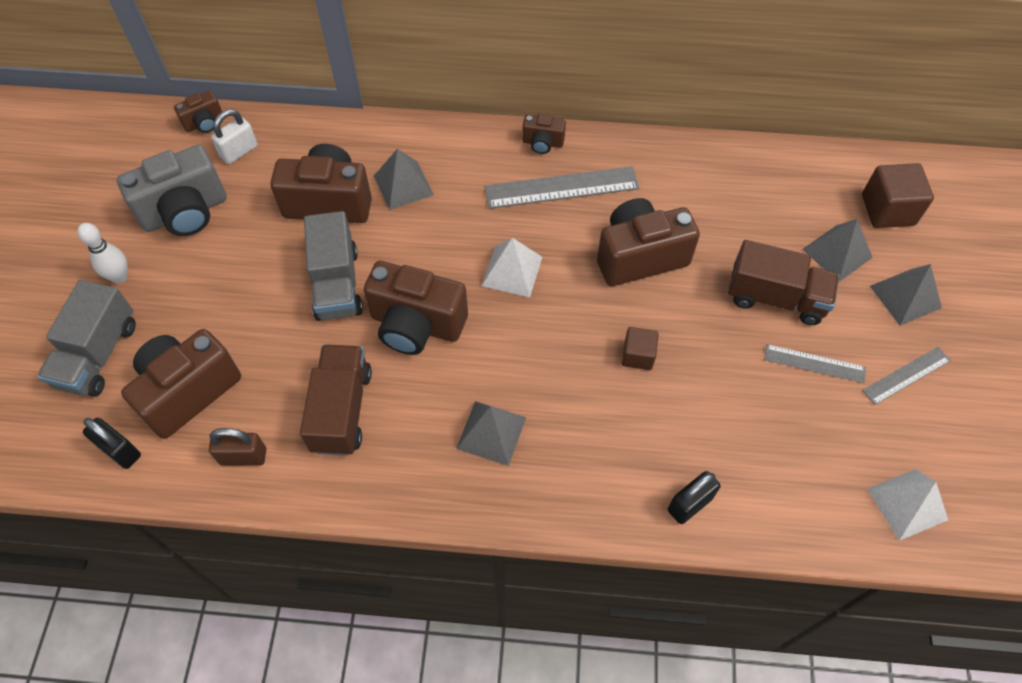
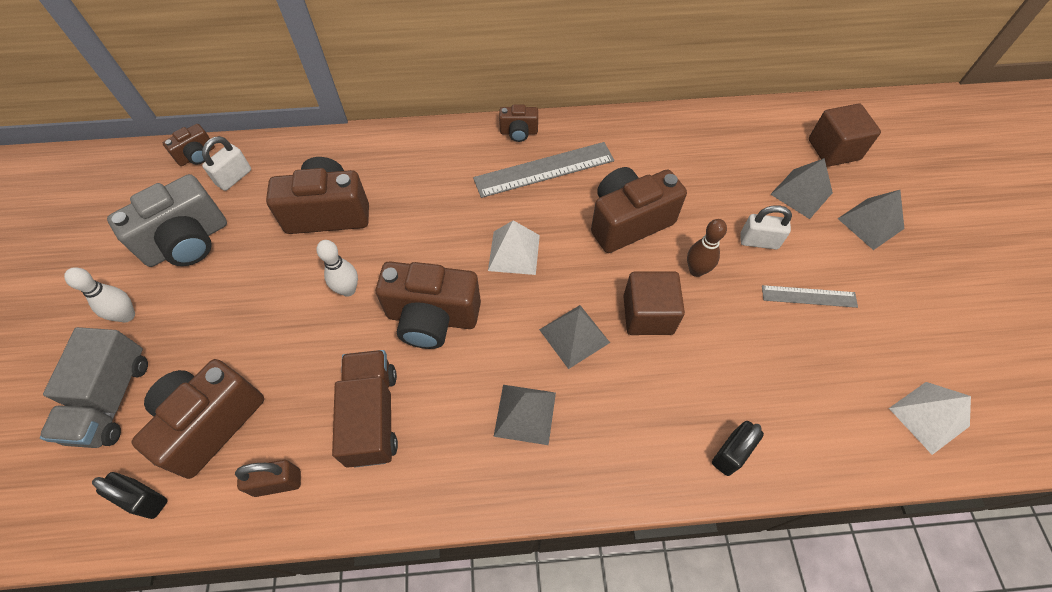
camera: 10 degrees left, 0 degrees up
grey truck [304,211,363,321] -> white bowling pin [316,240,358,297]
grey pyramid [374,149,434,210] -> grey pyramid moved to [539,305,610,369]
brown cube [622,327,659,370] -> brown cube [623,271,685,335], size x1.64
brown truck [728,240,840,325] -> white padlock [740,205,792,249]
grey ruler [862,347,951,405] -> none
none -> brown bowling pin [687,219,727,277]

